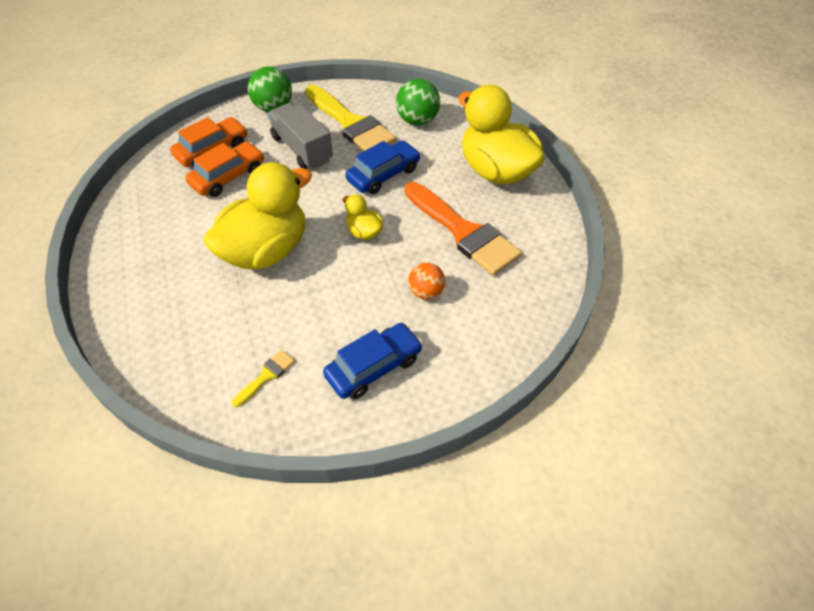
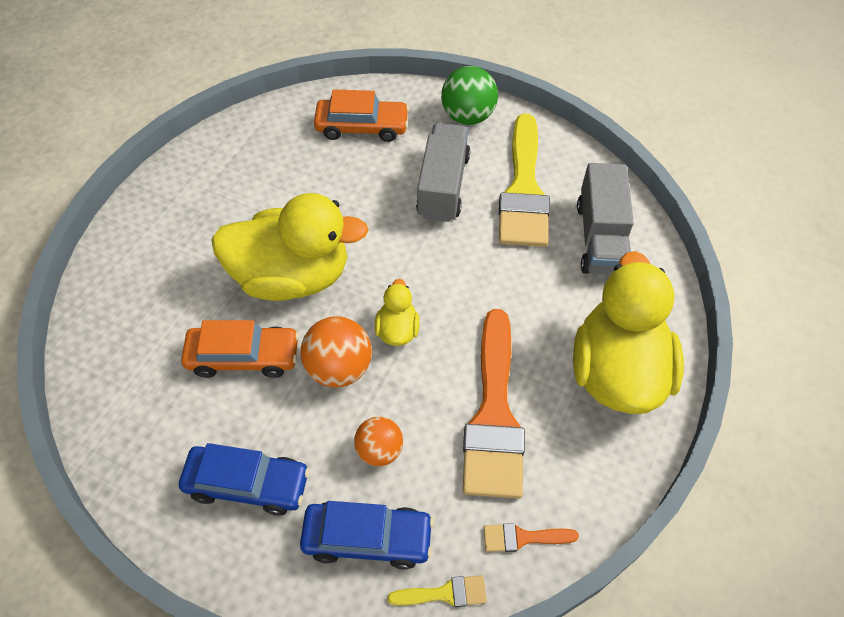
camera: 45 degrees right, 5 degrees up
orange car [185,141,264,197] -> orange car moved to [181,320,299,378]
yellow brush [232,350,295,407] -> yellow brush moved to [388,575,487,607]
blue car [345,140,421,194] -> blue car moved to [300,501,434,570]
green ball [396,79,440,125] -> grey truck [577,163,634,274]
none -> orange ball [300,316,372,387]
none -> orange brush [484,523,579,552]

